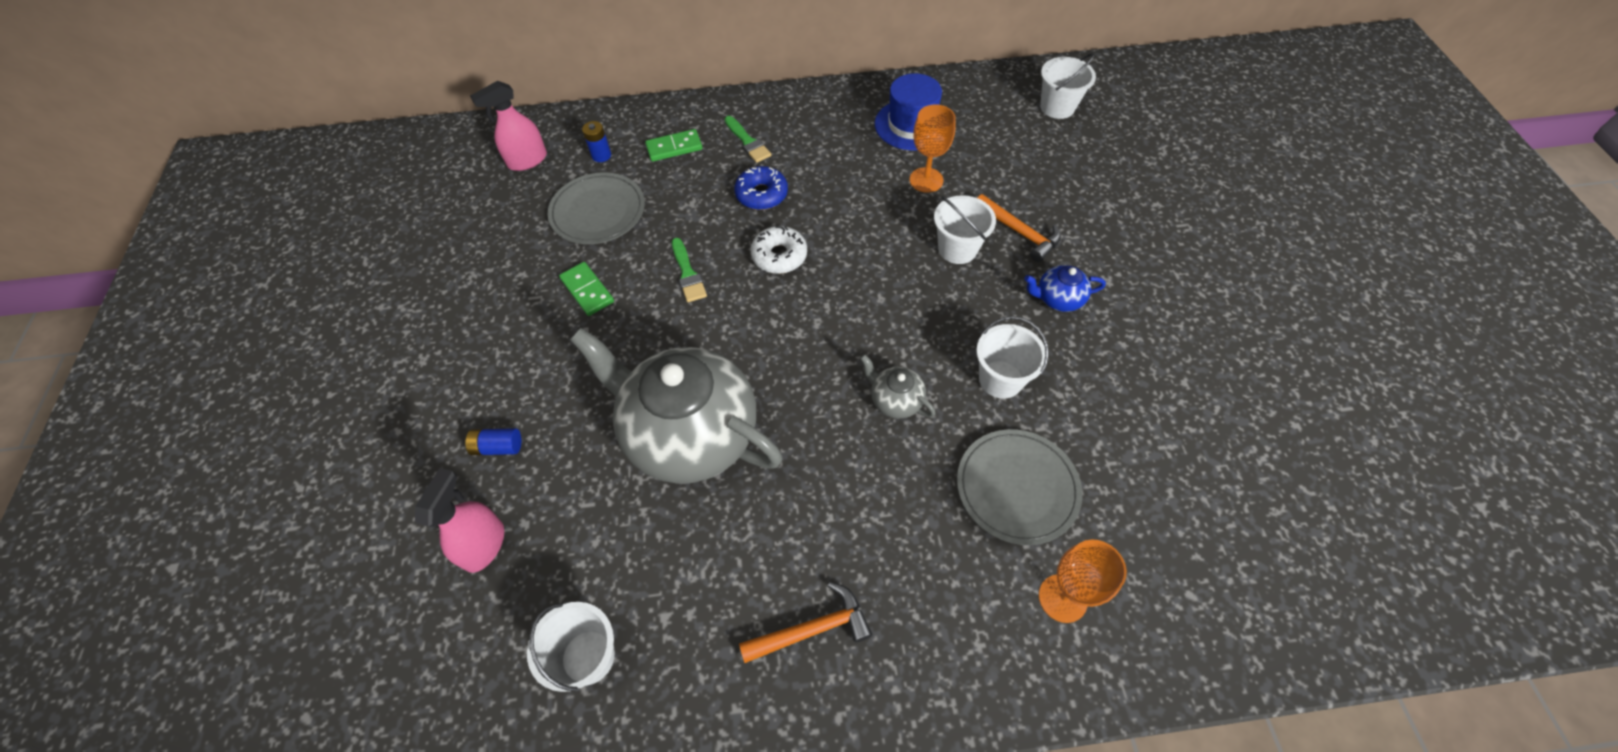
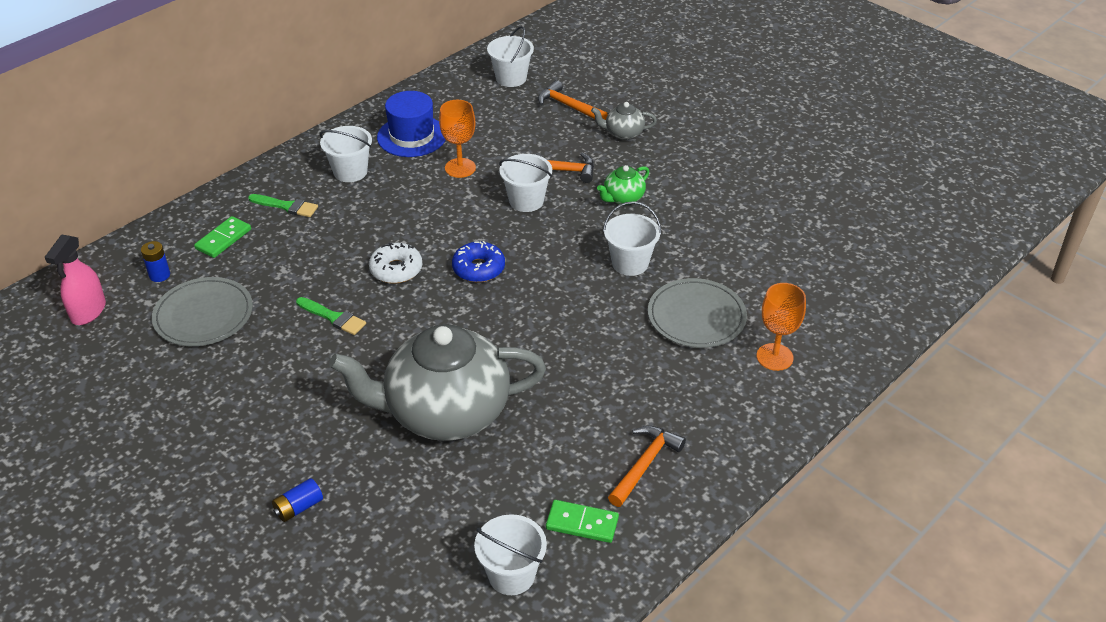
camera: 40 degrees left, 15 degrees down
pink spray bottle [415,468,504,573] -> none
green domino [559,262,614,316] -> green domino moved to [546,500,619,543]
blue donut [734,166,788,210] -> blue donut moved to [452,241,505,282]
grey teapot [860,354,936,419] -> grey teapot moved to [591,102,657,140]
blue teapot [1024,265,1106,312] -> green teapot [597,165,649,205]
none -> white bucket [320,126,372,182]
none -> orange hammer [538,80,608,120]

